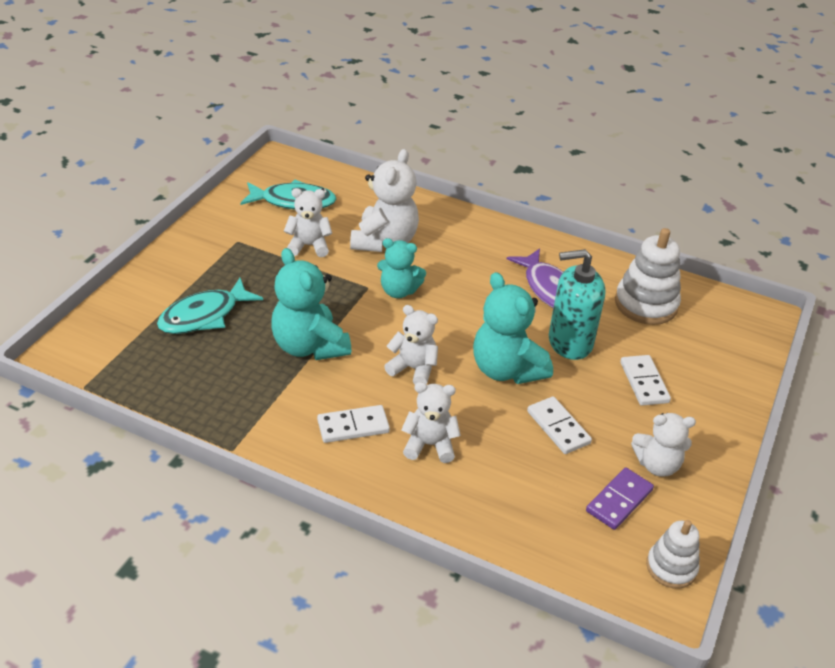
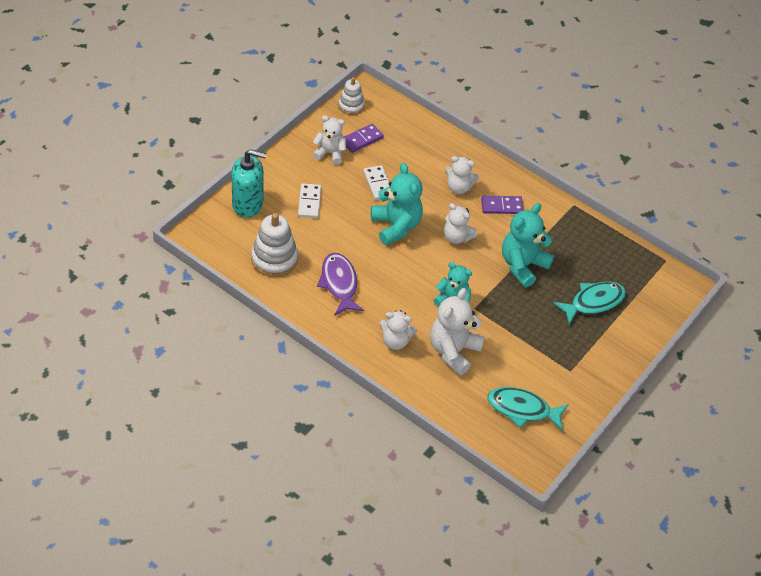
camera: 170 degrees left, 10 degrees up
turquoise teddy bear [271,248,351,360] -> turquoise teddy bear turned 120 degrees counterclockwise [502,203,554,288]
white teddy bear [284,188,332,257] -> white teddy bear moved to [379,310,417,350]
white domino [317,405,390,443] -> purple domino [481,196,524,214]
turquoise soap dispenser [549,249,606,360] -> turquoise soap dispenser moved to [231,149,267,218]

